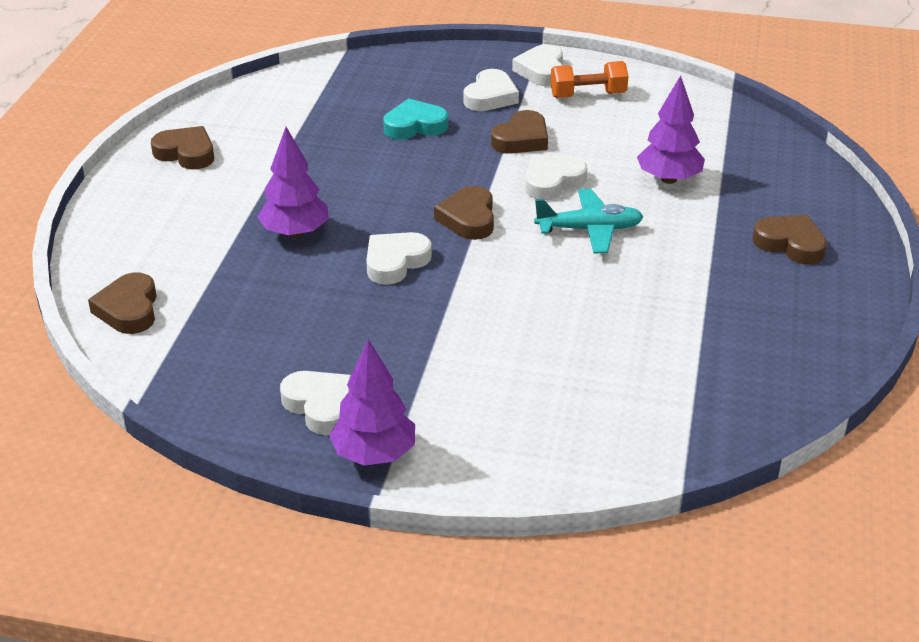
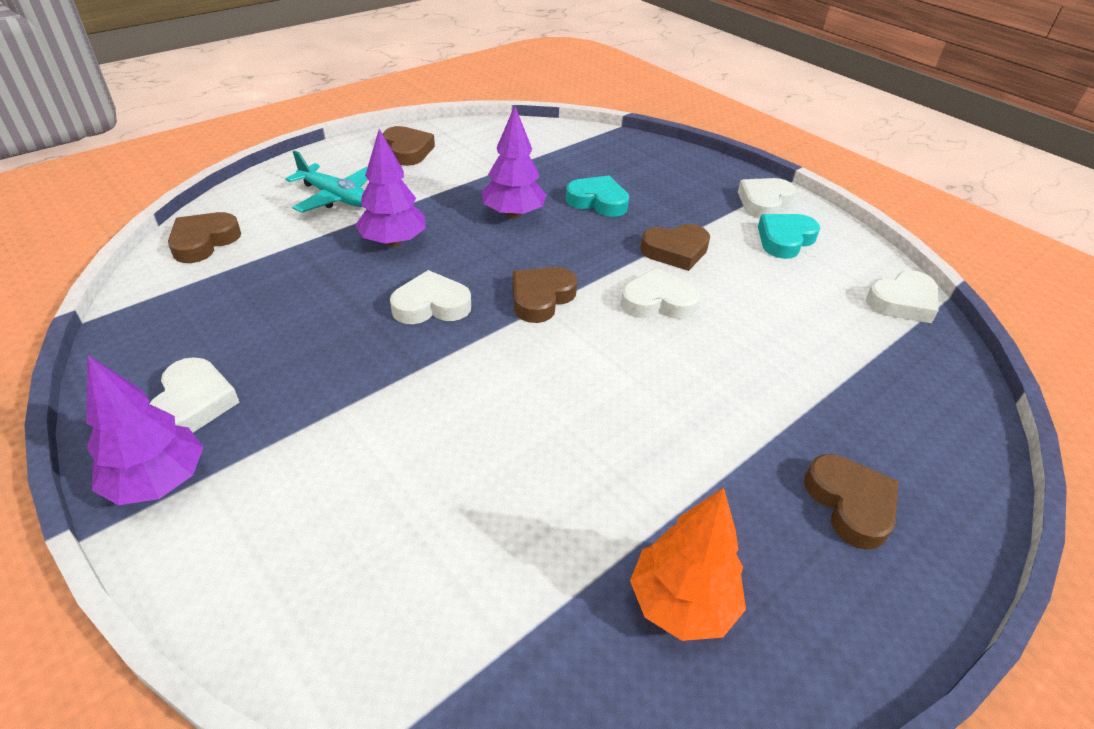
camera: 35 degrees right, 5 degrees up
white heart [464,69,519,111] -> white heart moved to [866,270,939,323]
turquoise plane [534,189,644,254] -> turquoise plane moved to [285,150,368,213]
orange dumbbell [550,61,629,98] -> turquoise heart [758,214,820,259]
purple tree [637,75,705,184] -> purple tree moved to [482,106,547,219]
none -> orange tree [630,487,746,641]

